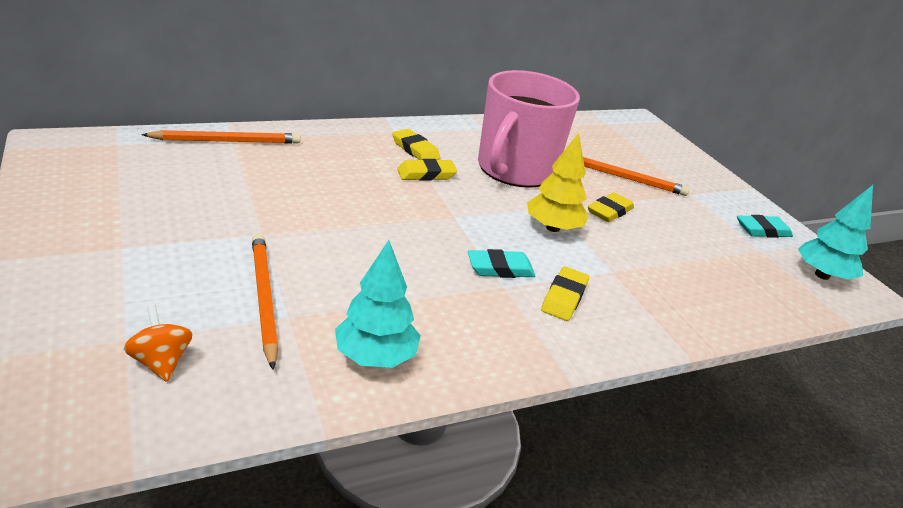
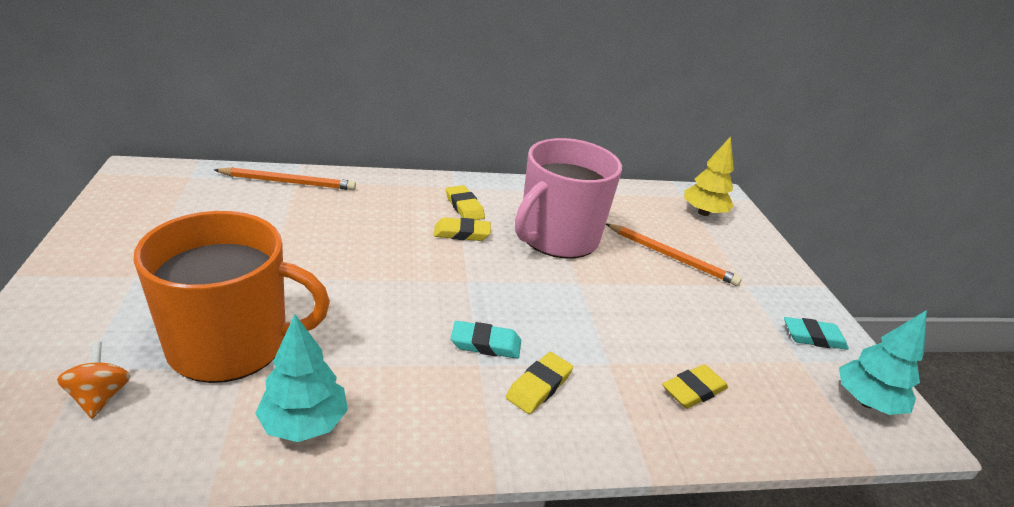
camera: 15 degrees right, 0 degrees up
orange pencil [252,234,278,370] -> orange mug [133,211,330,383]
yellow tree [527,133,589,232] -> yellow tree moved to [684,136,734,216]
yellow eraser [588,192,634,222] -> yellow eraser moved to [662,364,728,409]

